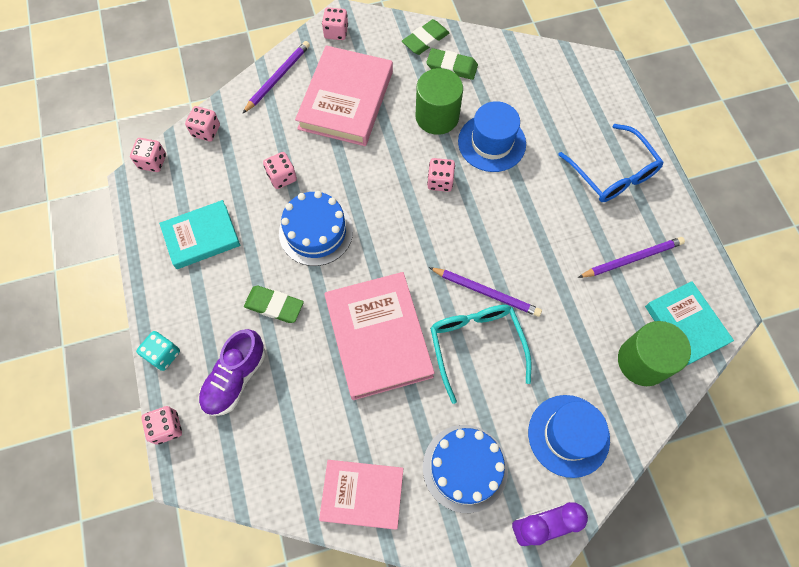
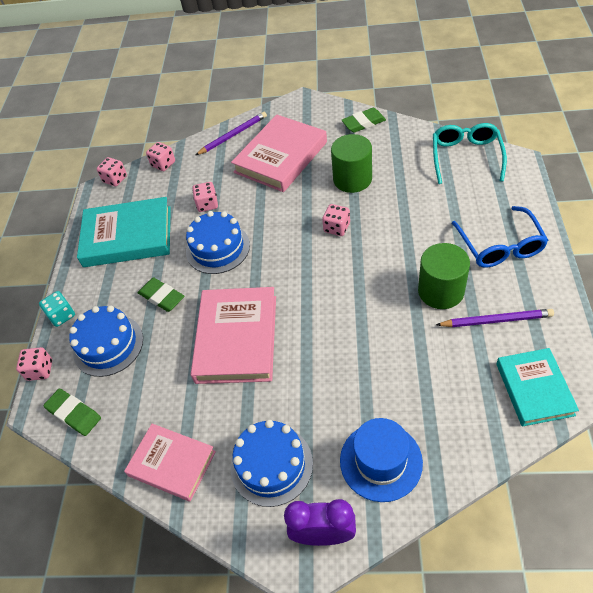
camera: 25 degrees right, 15 degrees down
turquoise book [159,200,240,269] -> turquoise book [77,197,171,267], size x1.56
purple shoe [198,329,266,416] -> blue cake [69,306,143,377]
pink dice [322,7,348,40] -> none
green eraser [426,48,478,80] -> green eraser moved to [43,389,101,436]
purple pencil [429,267,542,317] -> none
turquoise glasses [430,305,531,404] -> turquoise glasses moved to [433,123,507,184]
blue hat [458,101,526,172] -> none
green cylinder [618,321,691,386] -> green cylinder moved to [418,243,470,309]

